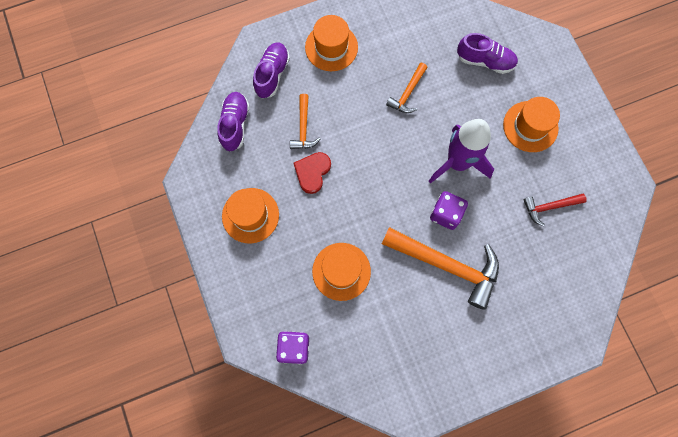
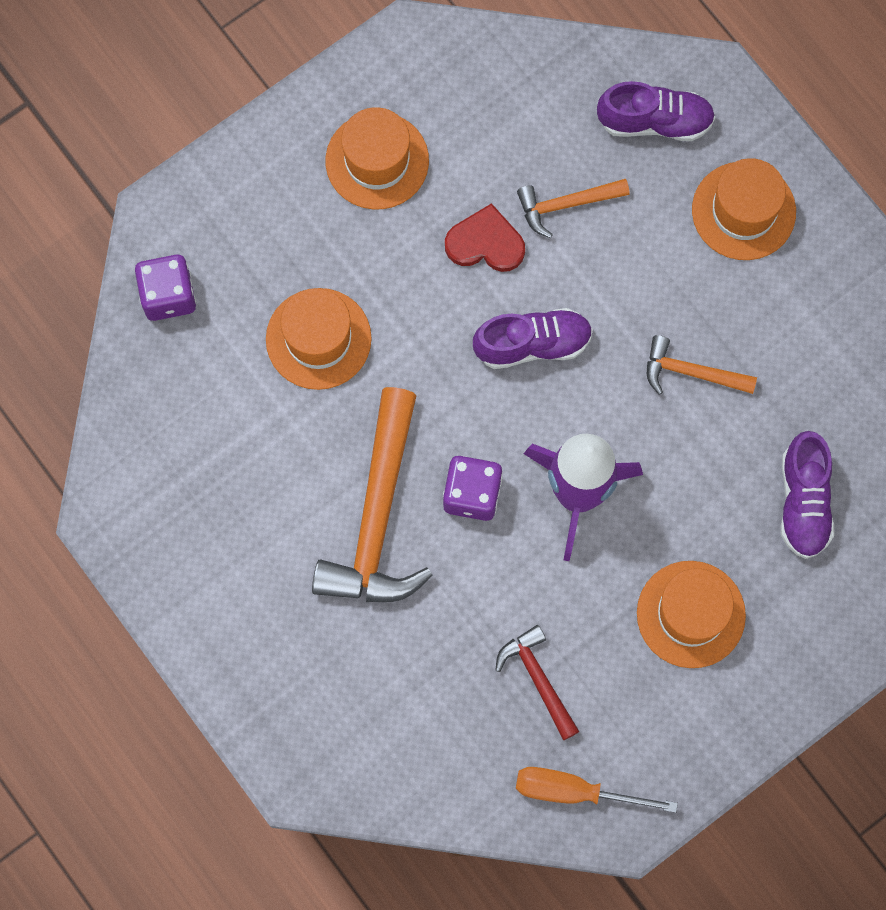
camera: 75 degrees right, 0 degrees up
purple shoe [217,92,250,152] -> purple shoe moved to [473,308,593,369]
none -> orange screwdriver [516,767,678,813]

